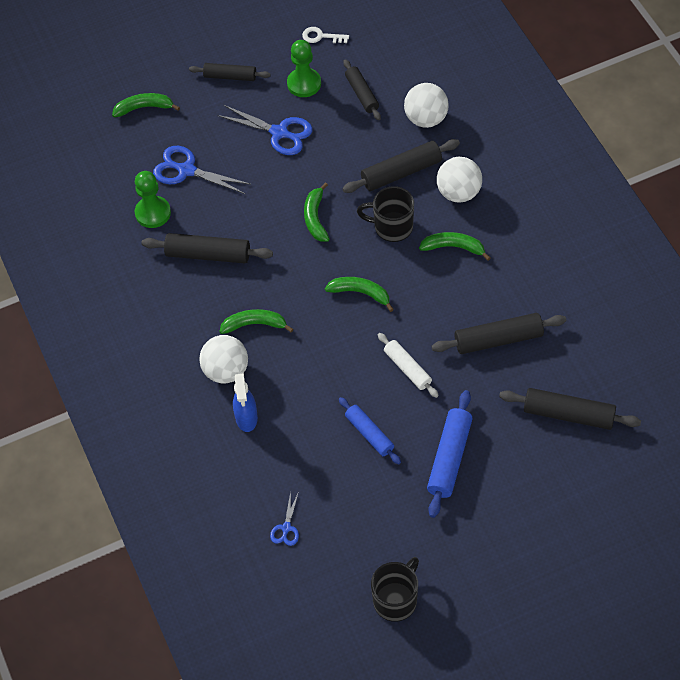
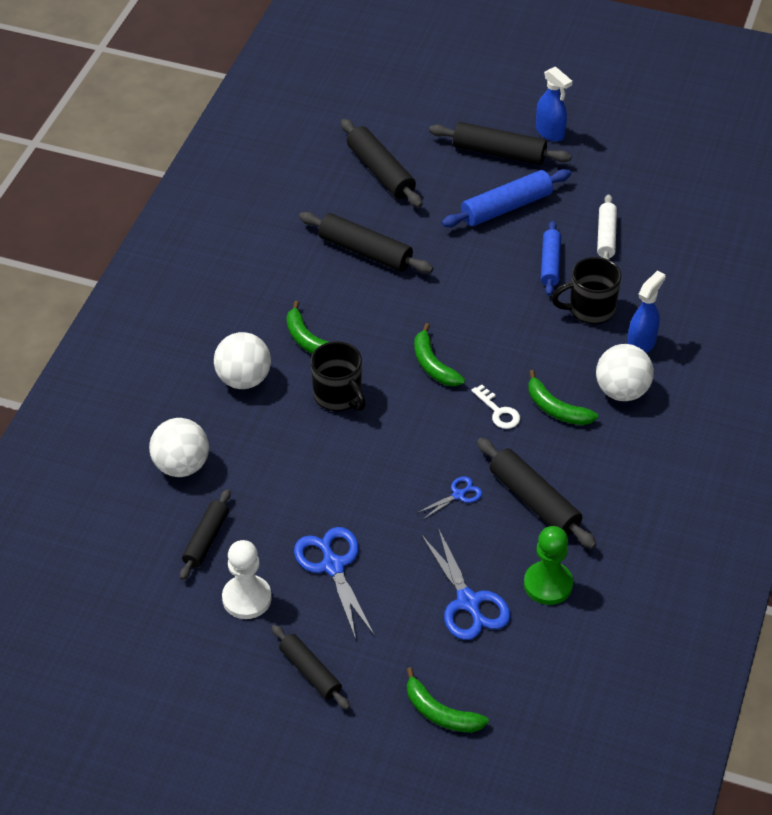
camera: 140 degrees left, 10 degrees down
blue scissors [270,492,299,546] -> blue scissors moved to [417,476,482,519]
green pawn [287,40,321,97] -> white pawn [222,540,272,619]
white key [302,27,349,43] -> white key moved to [471,385,520,429]
green banana [304,182,329,242] -> none
black rolling pin [342,139,460,193] -> black rolling pin moved to [429,122,572,165]
black mug [371,557,419,622] -> black mug moved to [551,257,621,324]
white rolling pin [378,333,439,398] -> white rolling pin moved to [597,194,617,260]
none -> blue spray bottle [536,67,573,142]

